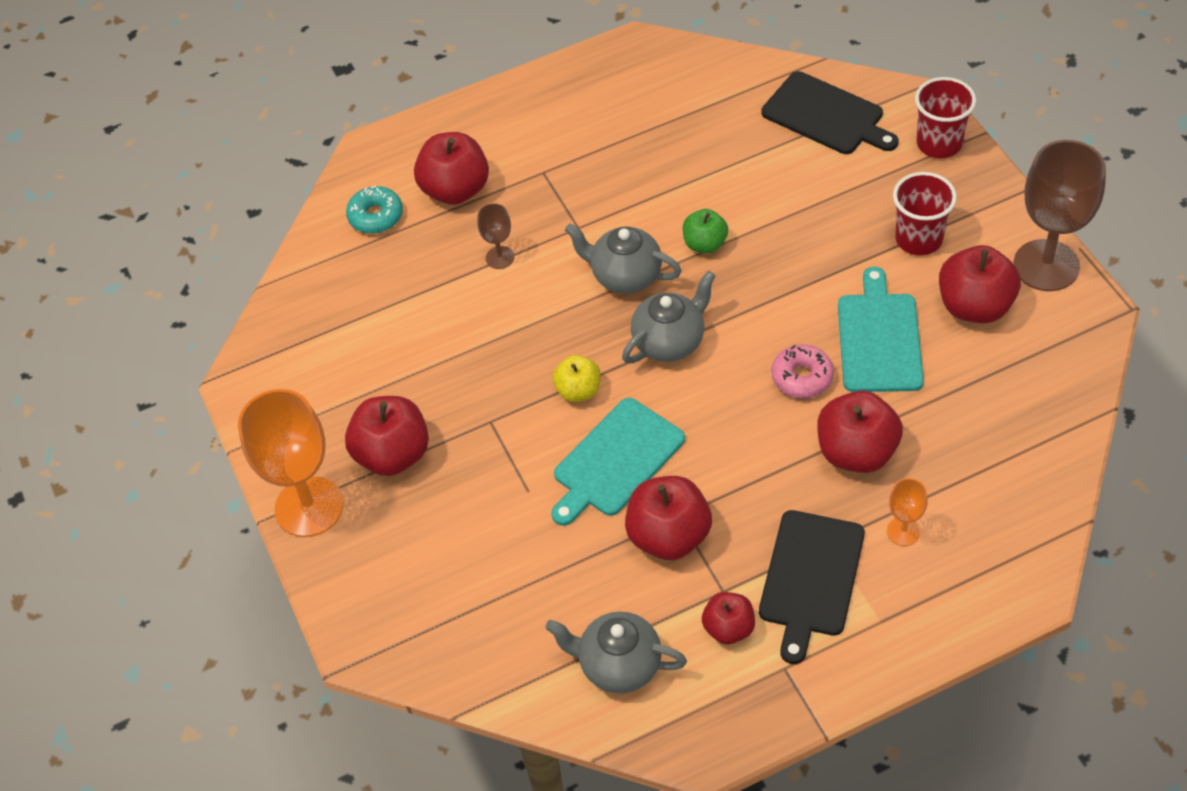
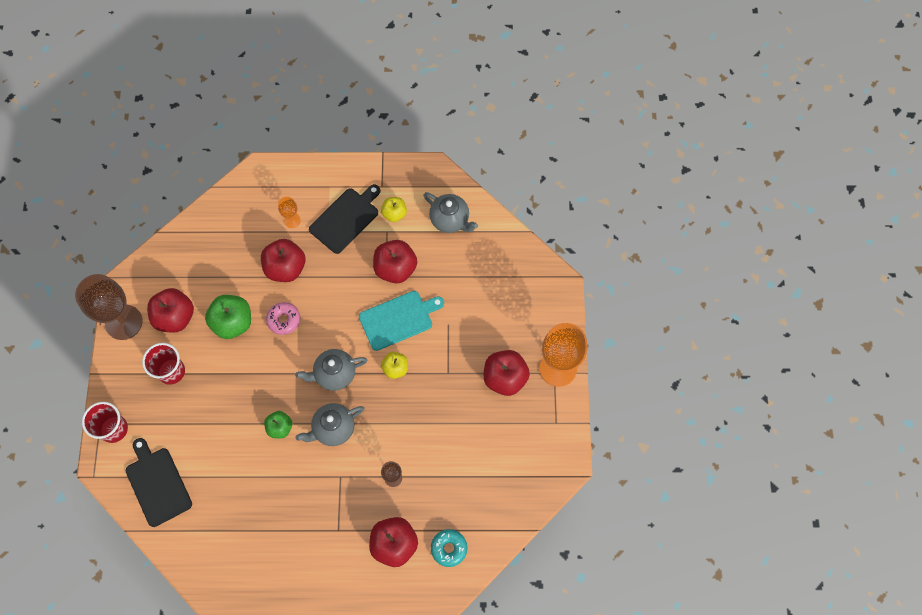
camera: 160 degrees left, 15 degrees up
grey teapot [565,224,682,294] -> grey teapot turned 105 degrees clockwise [296,403,364,446]
red apple [702,592,755,644] -> yellow apple [381,197,407,222]
turquoise cutting board [838,267,924,392] -> green apple [205,295,251,339]

